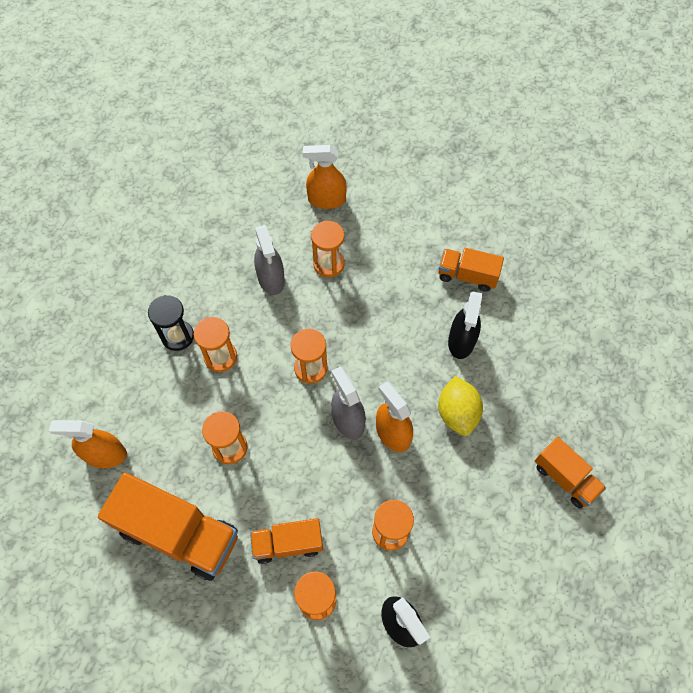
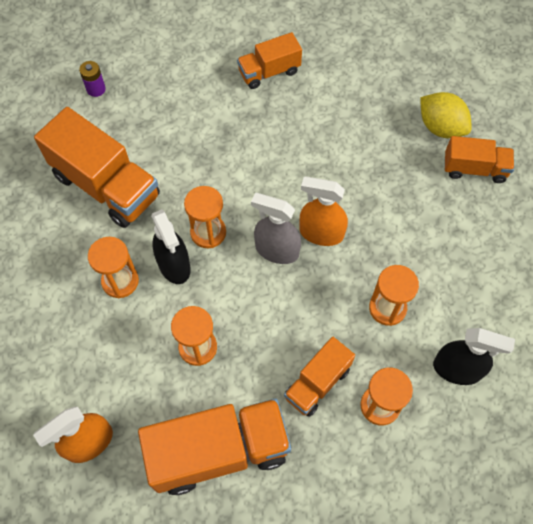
camera: 40 degrees left, 0 degrees up
black hourglass [148,295,194,351] -> none
grey spray bottle [254,225,285,295] -> orange truck [34,107,160,228]
orange spray bottle [303,145,347,209] -> purple battery [79,61,106,97]
orange hourglass [311,221,345,278] -> none
yellow lemon [438,376,483,436] -> yellow lemon moved to [420,92,472,138]
black spray bottle [448,291,482,359] -> black spray bottle moved to [151,209,191,284]

